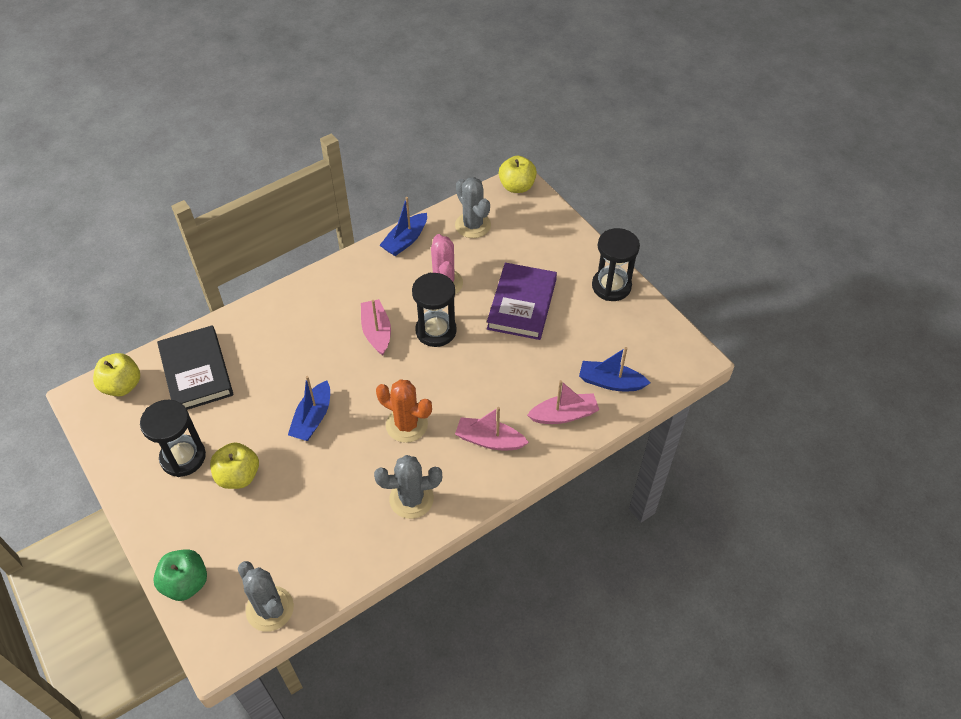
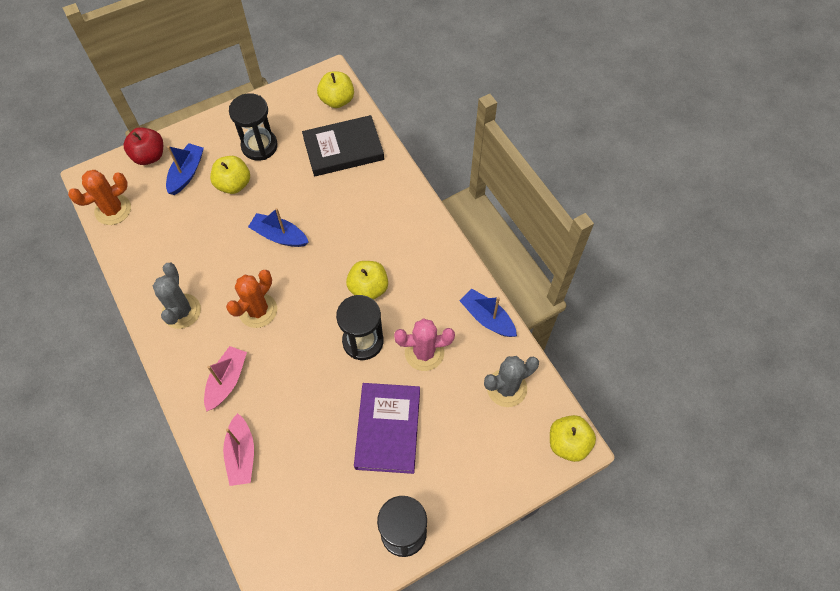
camera: 95 degrees right, 10 degrees up
green apple [153,549,207,601] -> red apple [123,127,163,165]
grey cactus [238,561,294,632] -> orange cactus [68,170,131,225]
pink boat [361,299,391,355] -> yellow apple [346,261,388,300]
purple book [487,263,557,340] -> purple book turned 75 degrees clockwise [354,383,420,474]
blue boat [579,347,650,391] -> blue boat moved to [166,143,204,195]

